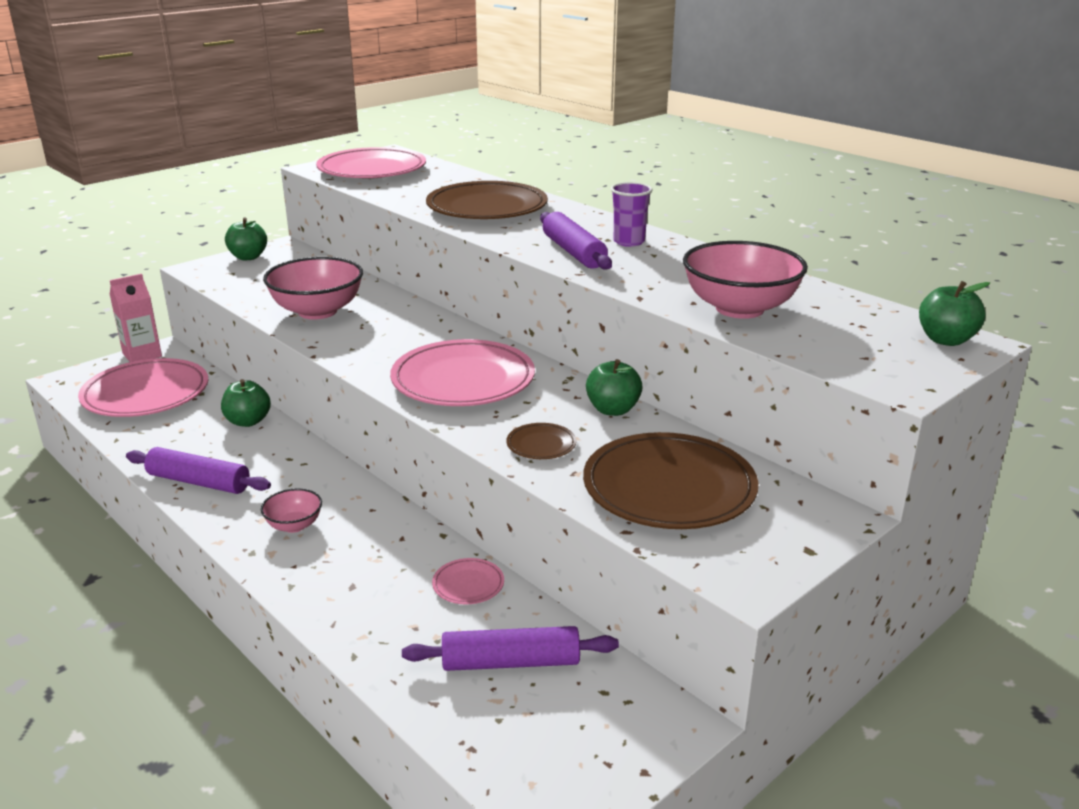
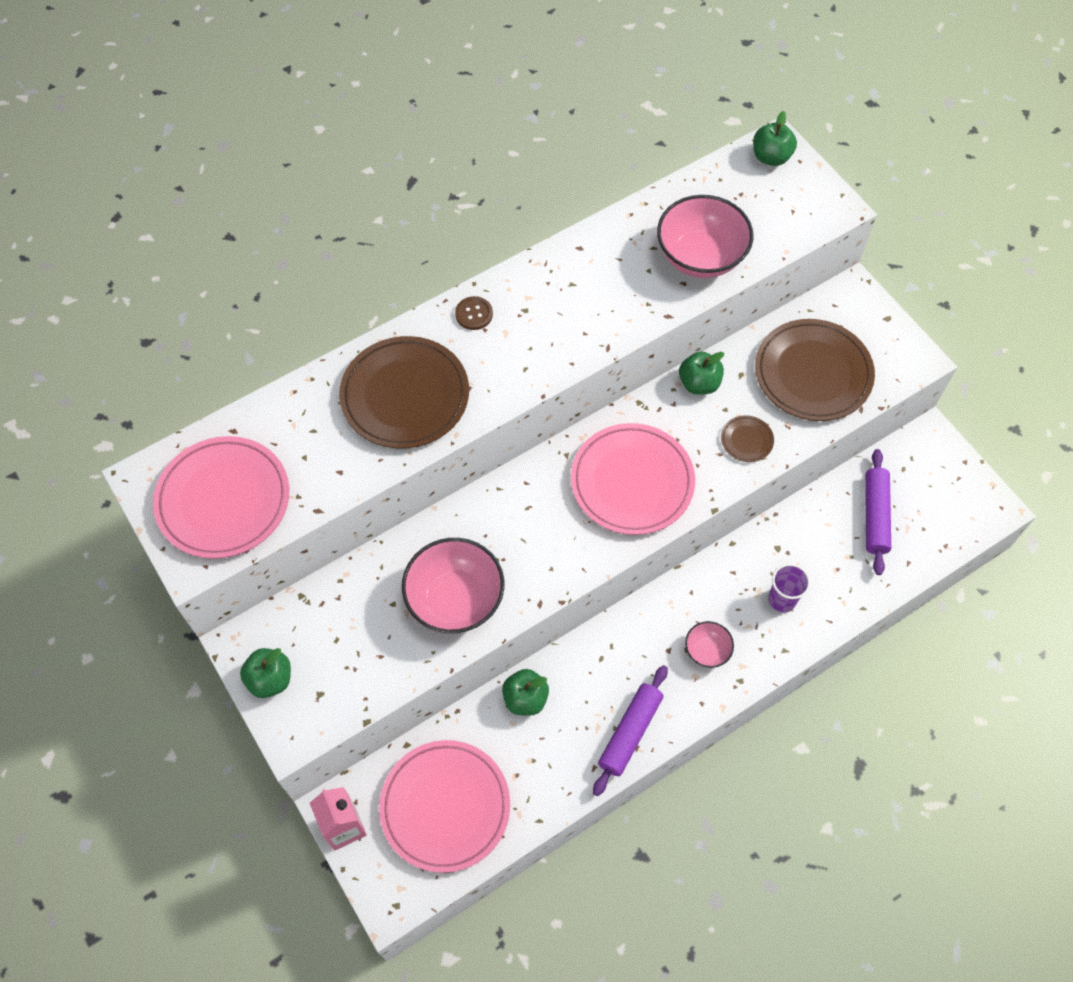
camera: 80 degrees left, 35 degrees up
pink plate [432,558,504,604] -> none
purple rolling pin [540,212,612,270] -> none
purple cup [611,182,652,247] -> purple cup moved to [768,563,810,612]
none -> brown button [455,296,493,330]

